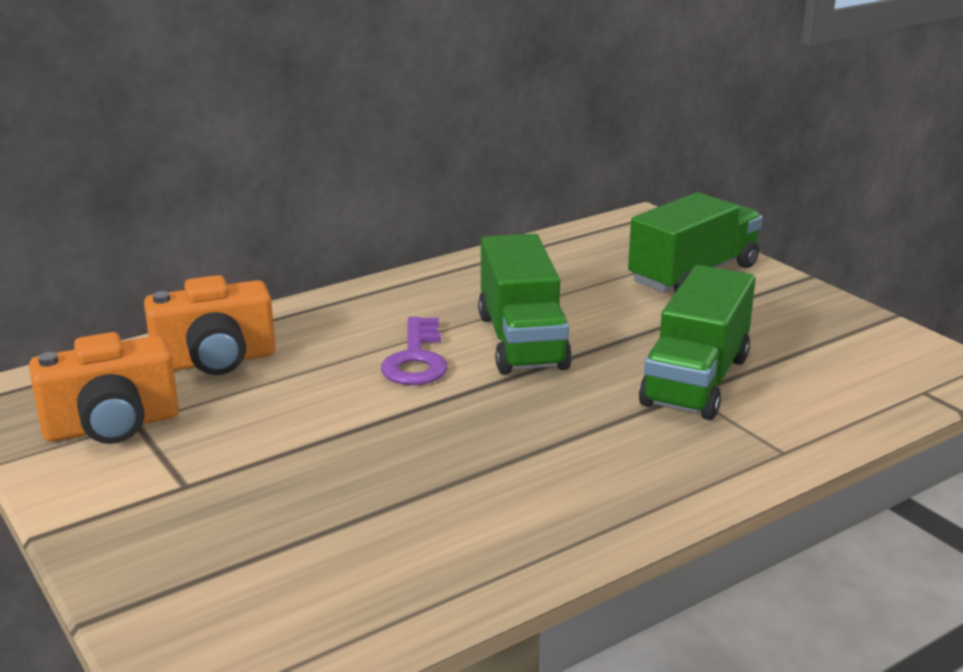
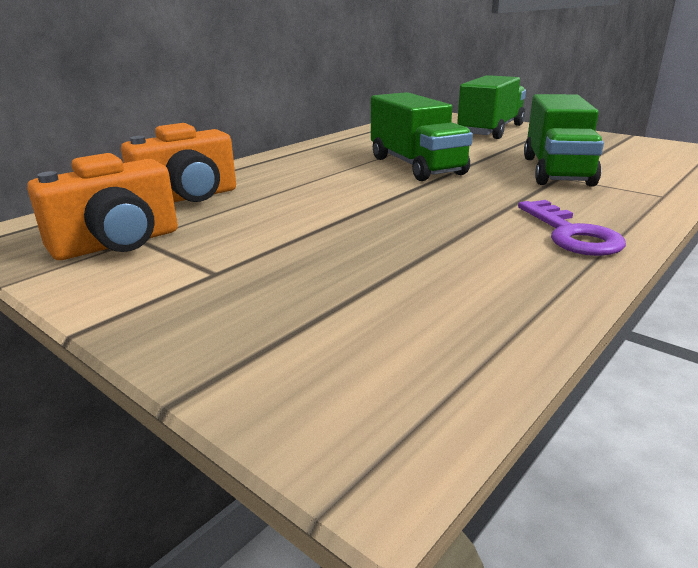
camera: 15 degrees left, 0 degrees up
purple key [381,317,447,385] -> purple key moved to [518,200,626,256]

